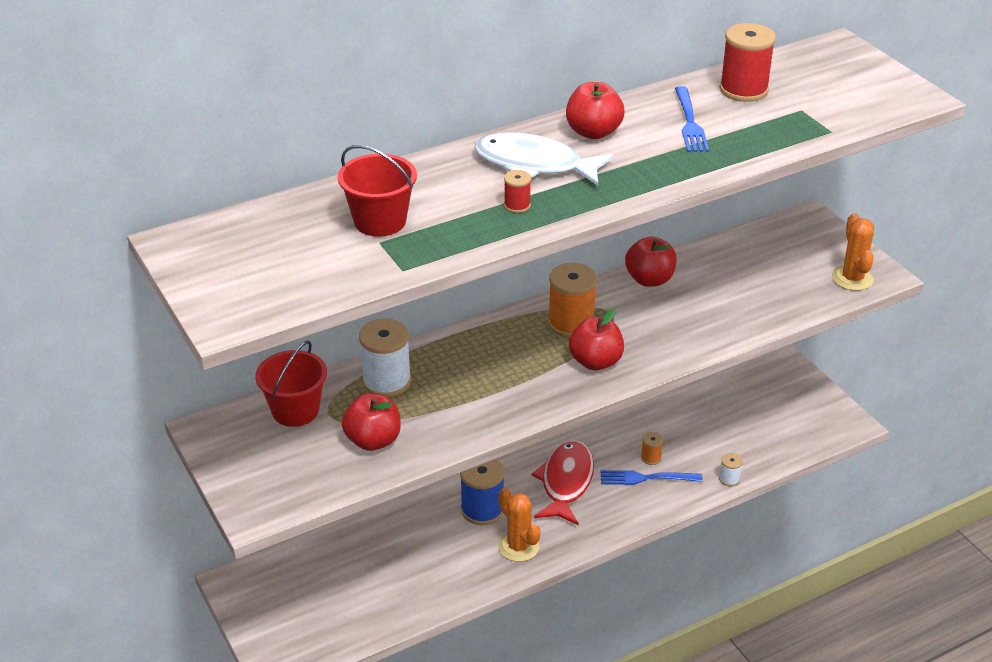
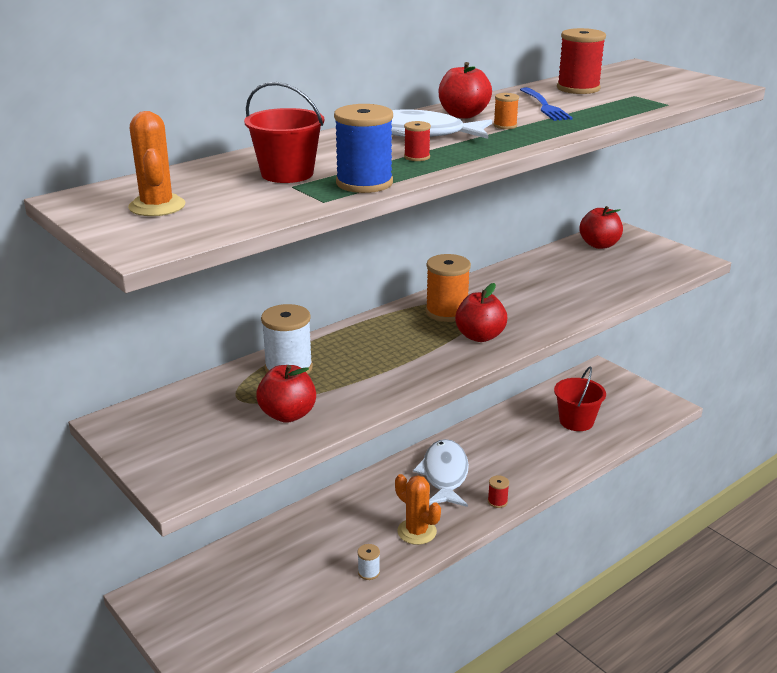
camera: 10 degrees left, 10 degrees down
red bucket [255,341,327,427] -> red bucket moved to [554,366,606,431]
blue spool [460,459,505,525] -> blue spool moved to [334,104,393,193]
red fish [531,440,594,525] -> white fish [413,439,469,507]
blue fork [600,470,703,485] -> none
red apple [625,236,677,287] -> red apple moved to [579,206,623,249]
orange spool [641,432,663,465] -> orange spool moved to [493,93,519,129]
white spool [719,453,743,486] -> white spool moved to [357,544,380,580]
orange cactus [832,213,874,291] -> orange cactus moved to [128,111,185,216]
none -> red spool [488,475,509,508]

